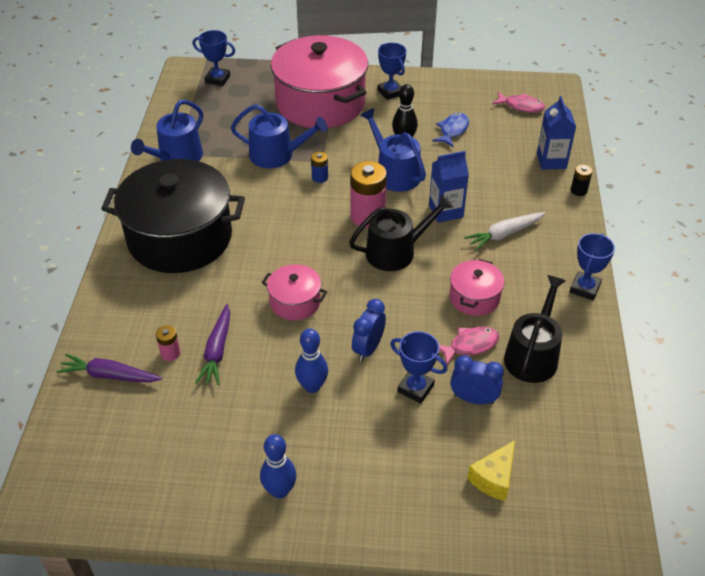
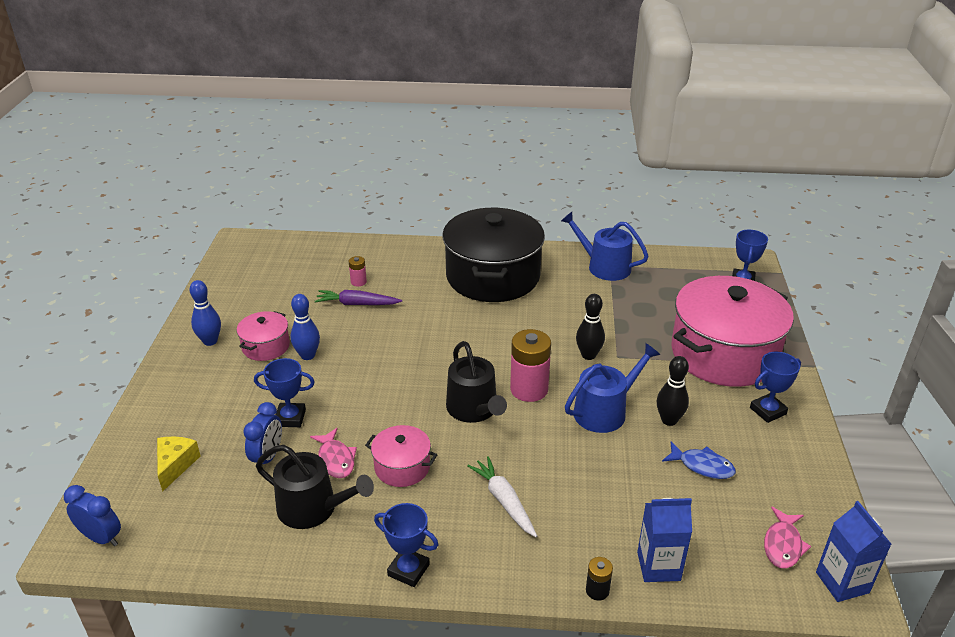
camera: 90 degrees right, 10 degrees down
purple carrot [56,354,162,382] -> none
blue watering can [231,104,328,168] -> none
pink pot [261,264,327,320] -> pink pot moved to [237,311,290,361]
blue battery [311,152,328,183] -> black bowling pin [576,294,605,360]
blue clock [352,299,386,361] -> blue clock moved to [64,485,121,546]
blue trophy [390,331,448,403] -> blue trophy turned 60 degrees clockwise [254,358,315,427]
blue carton [429,151,469,223] -> blue carton moved to [816,501,891,602]
yellow cheese [467,440,515,501] -> yellow cheese turned 60 degrees clockwise [157,436,201,492]

